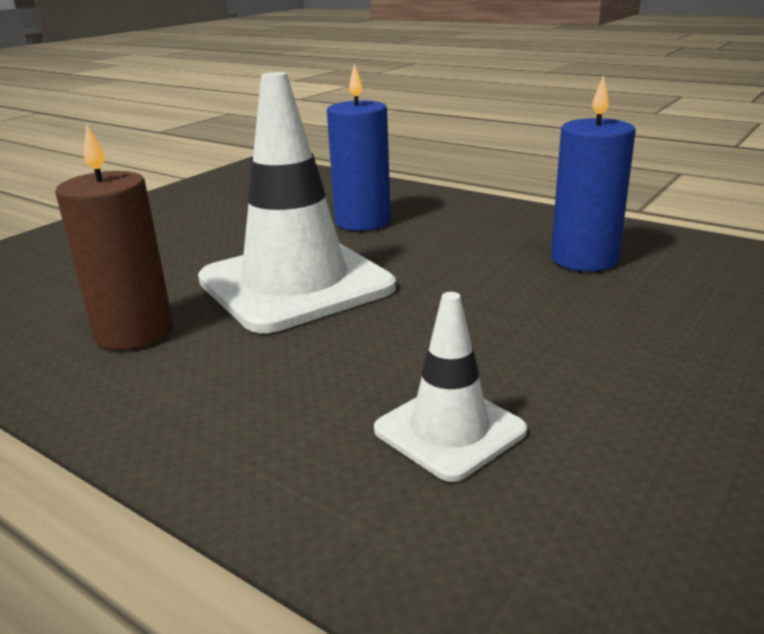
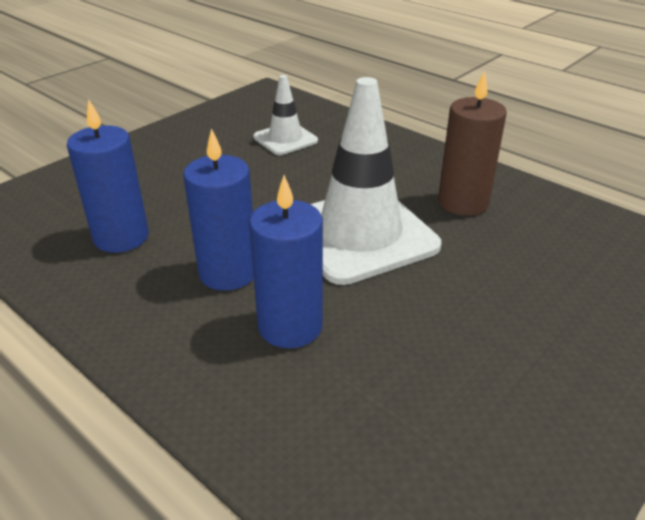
camera: 175 degrees left, 10 degrees up
none -> blue candle [183,128,254,291]

